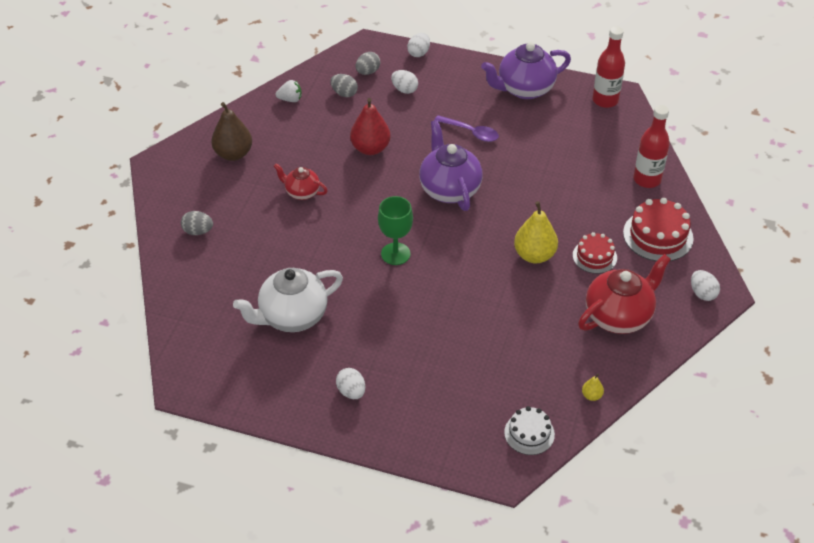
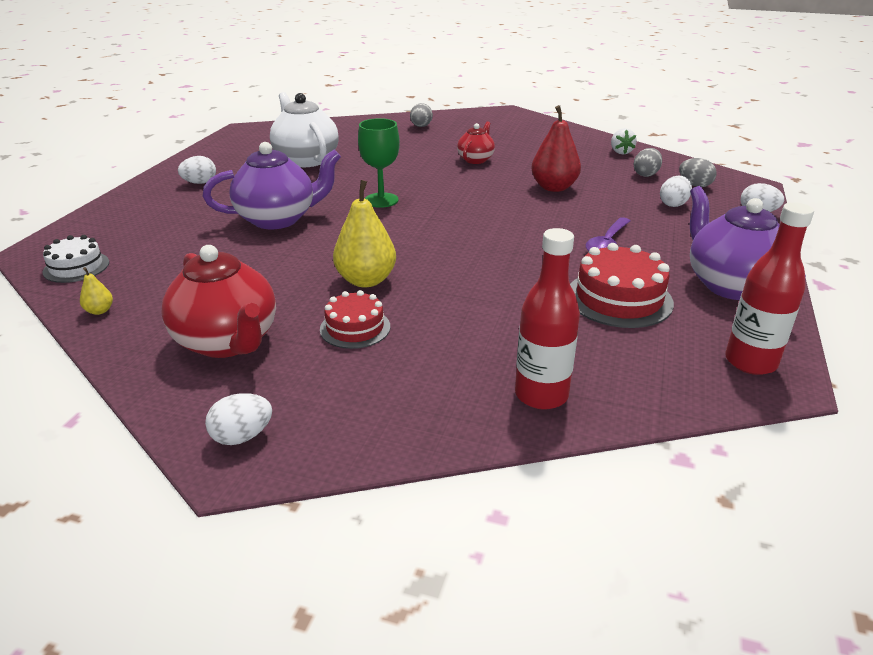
camera: 90 degrees right, 15 degrees down
brown pear [211,102,252,161] -> none
purple teapot [419,120,483,211] -> purple teapot moved to [203,142,341,229]
red cake [623,198,693,261] -> red cake moved to [570,243,674,328]

